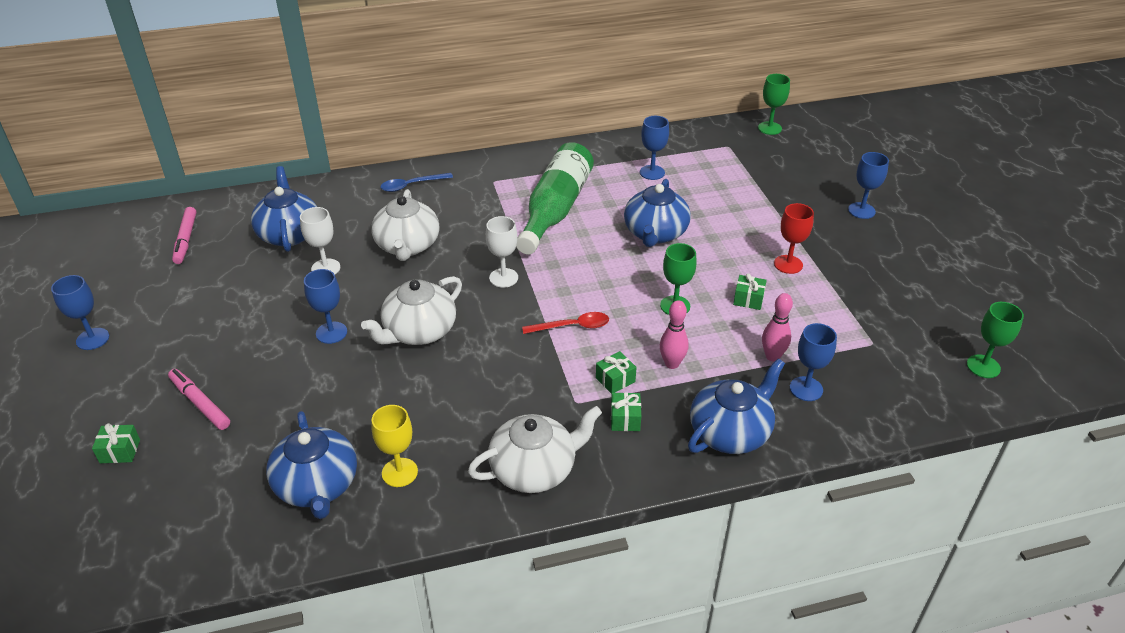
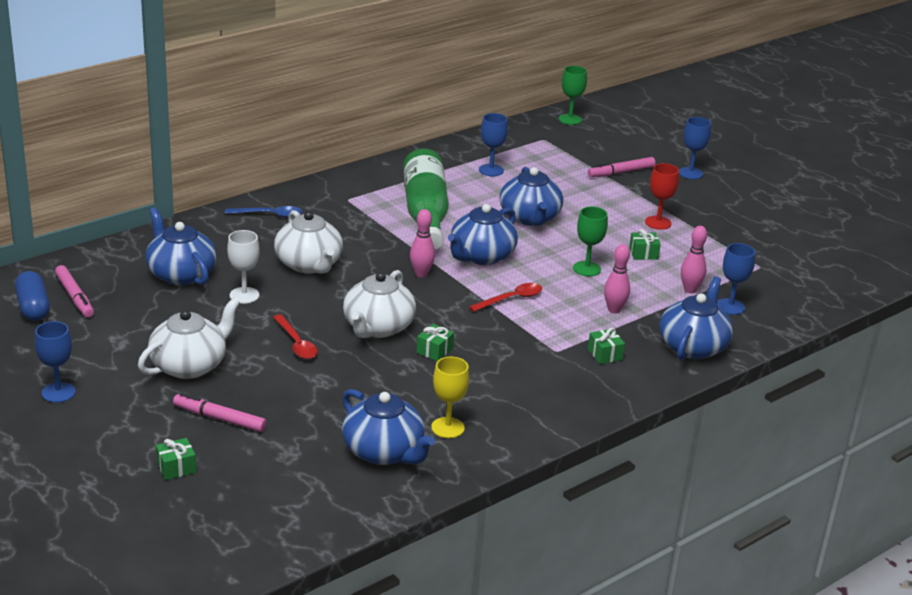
camera: 25 degrees left, 10 degrees down
blue goblet [304,269,347,344] -> red spoon [273,314,318,359]
blue spoon [380,173,453,192] -> blue spoon turned 135 degrees counterclockwise [225,206,302,218]
white teapot [468,406,602,493] -> white teapot moved to [138,297,240,379]
white goblet [486,216,518,288] -> pink bowling pin [410,209,435,277]
green gift [596,351,637,394] -> green gift moved to [417,324,454,361]
green goblet [967,302,1024,378] -> none
none -> blue capsule [15,271,50,321]
none -> blue teapot [448,204,518,265]
none -> pink marker [588,157,656,177]

